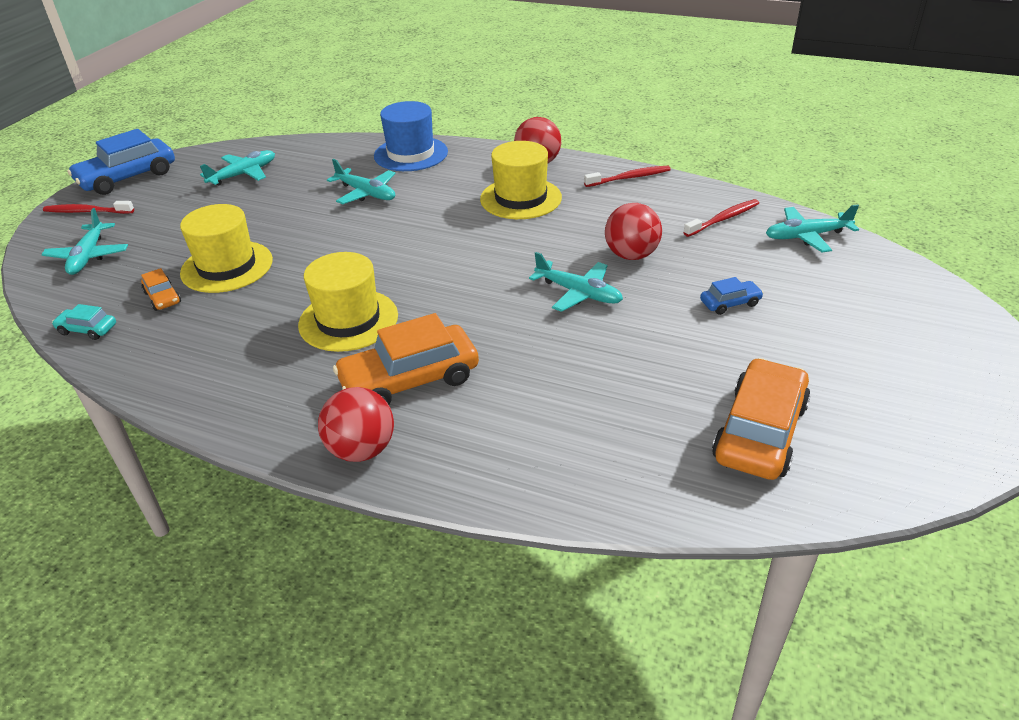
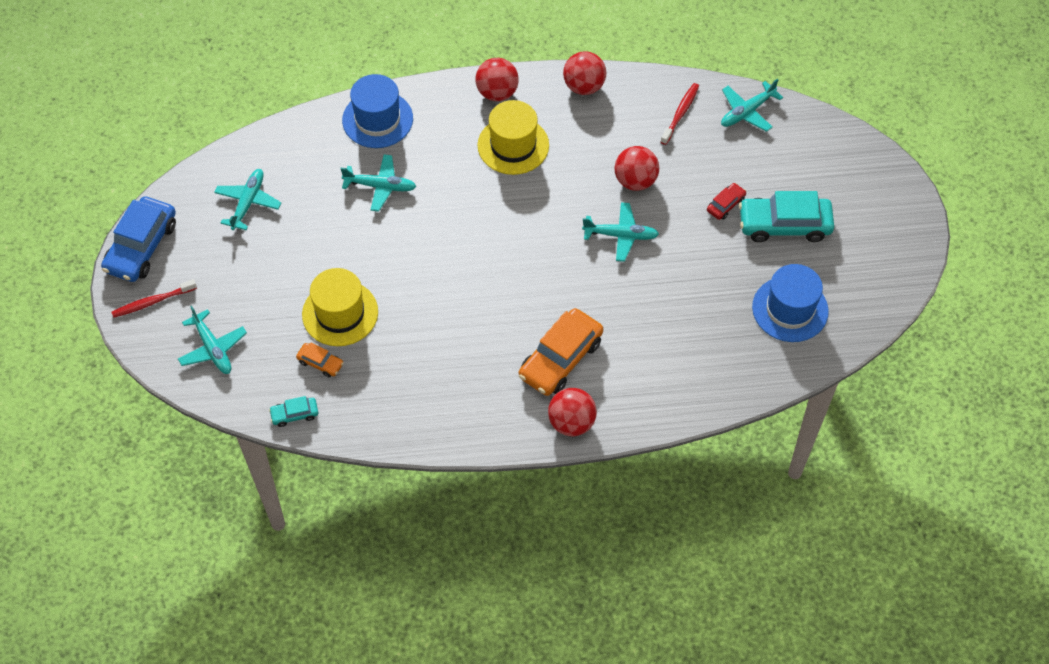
camera: 30 degrees left, 20 degrees up
yellow hat [298,252,398,352] -> none
red toothbrush [584,166,671,187] -> red ball [563,51,606,95]
blue car [700,277,763,315] -> red car [707,183,746,220]
orange car [712,358,811,480] -> blue hat [752,264,829,342]
none -> turquoise car [739,191,834,242]

